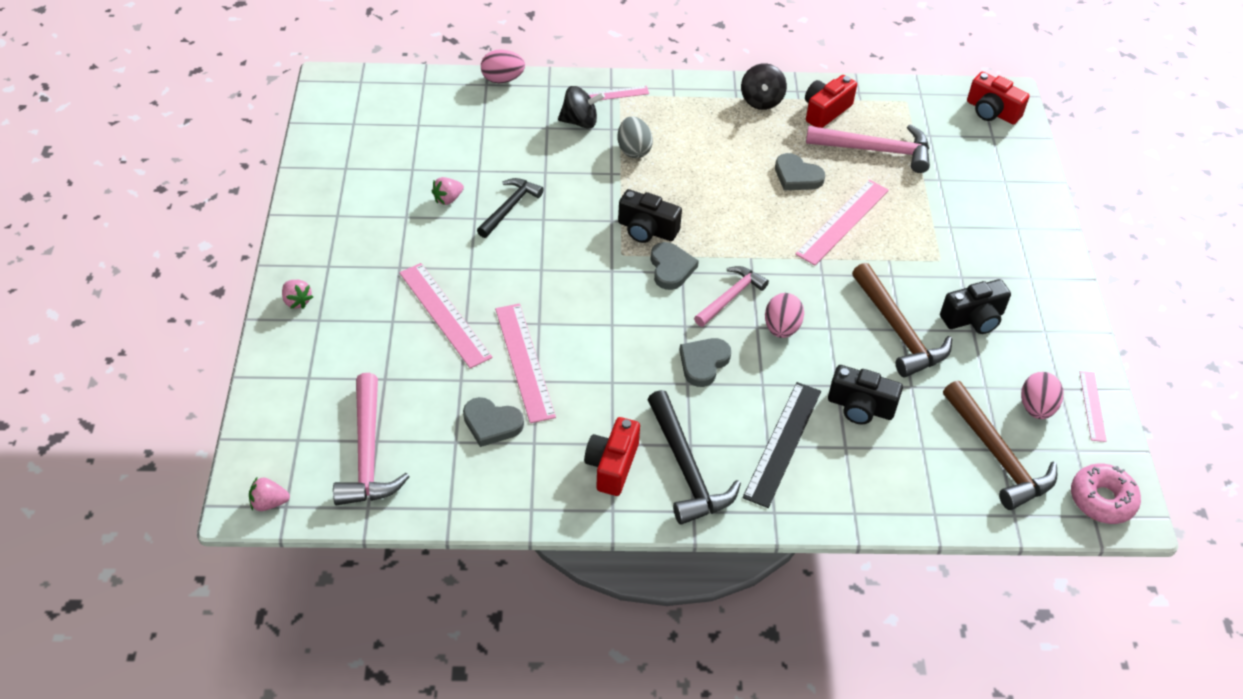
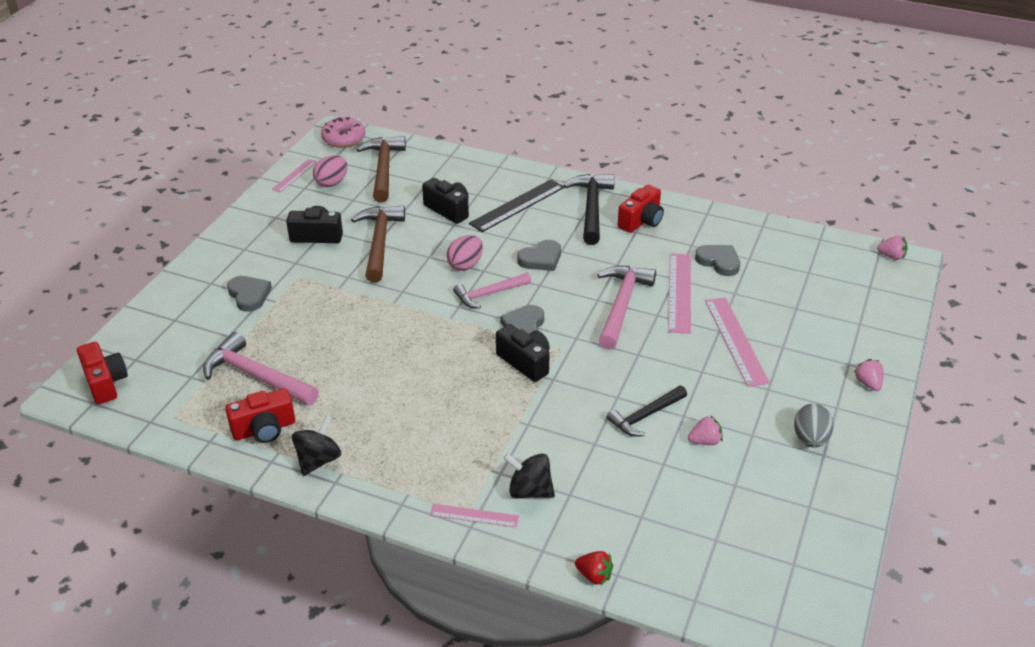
camera: 155 degrees left, 10 degrees down
pink hammer [333,373,410,505] -> pink hammer moved to [597,266,656,350]
pink egg [481,49,525,83] -> red strawberry [575,551,613,585]
grey egg [618,116,653,158] -> grey egg moved to [794,404,834,448]
grey heart [775,153,825,190] -> grey heart moved to [227,276,272,312]
pink ruler [795,180,889,266] -> none

